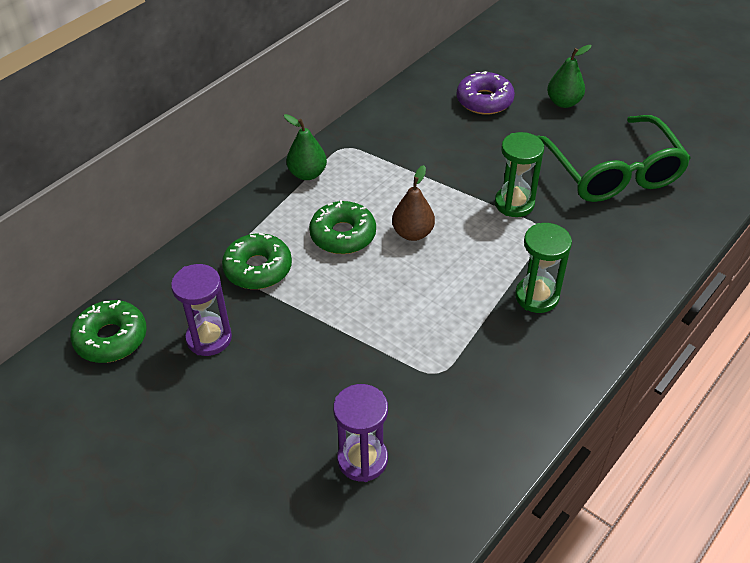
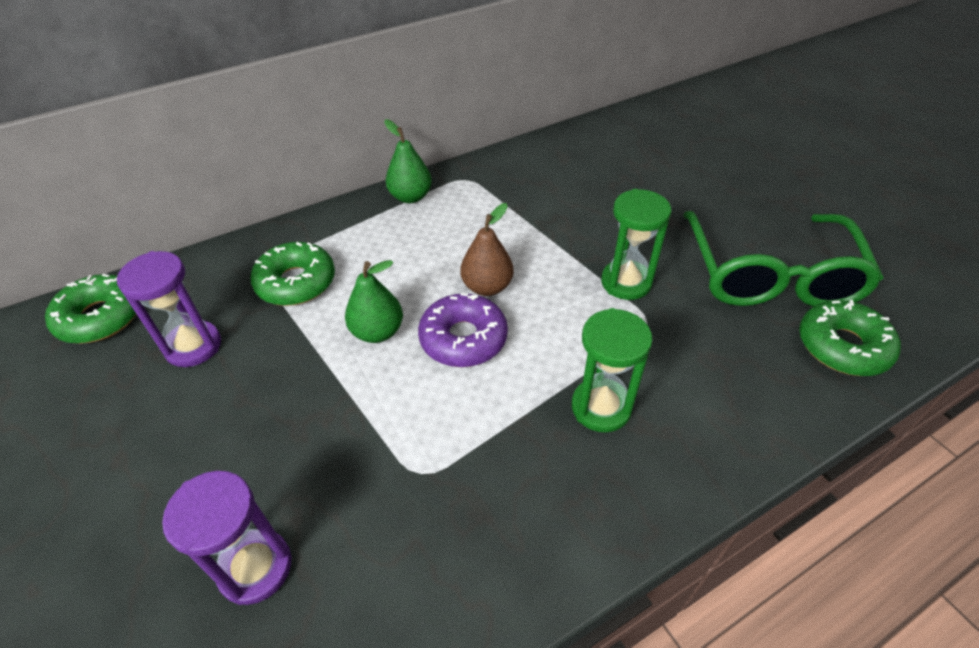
camera: 20 degrees right, 0 degrees up
green donut [309,200,376,254] -> green donut moved to [799,300,901,376]
purple donut [457,71,515,115] -> purple donut moved to [418,293,508,367]
green pear [547,45,592,108] -> green pear moved to [345,260,403,343]

